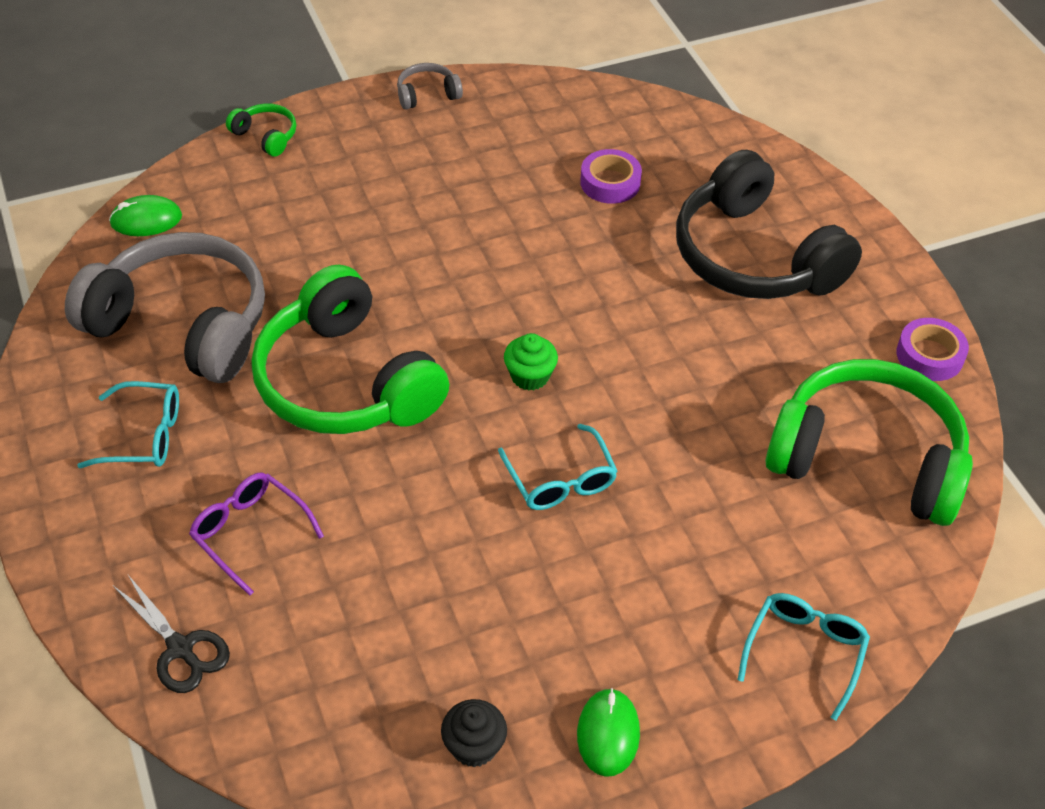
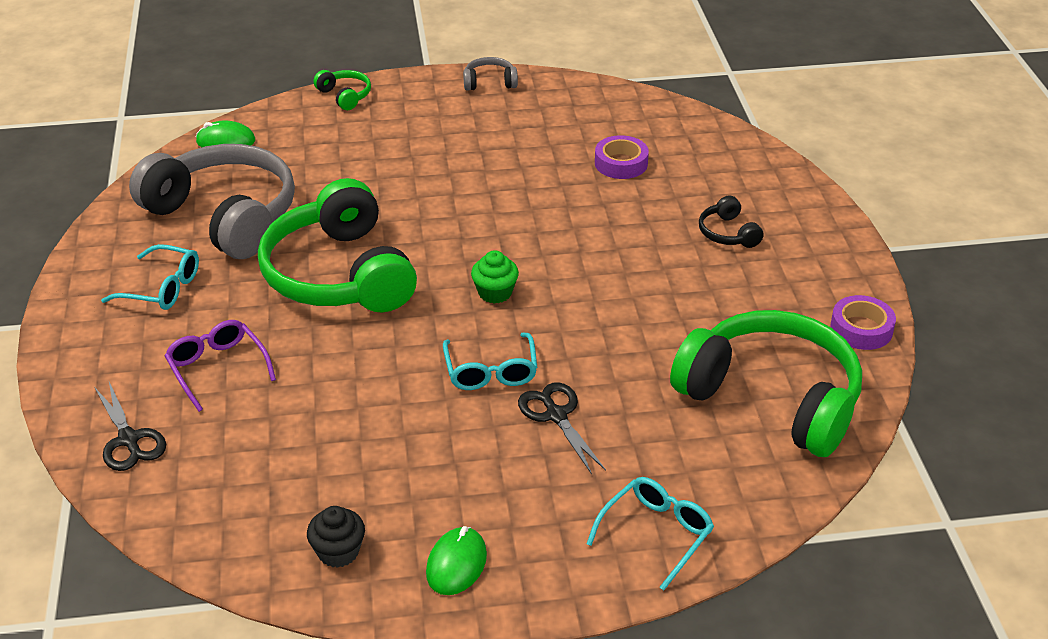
camera: 15 degrees right, 10 degrees down
black headphones [676,150,862,299] -> black headphones [699,195,764,248], size x0.41
none -> black scissors [518,382,606,474]

